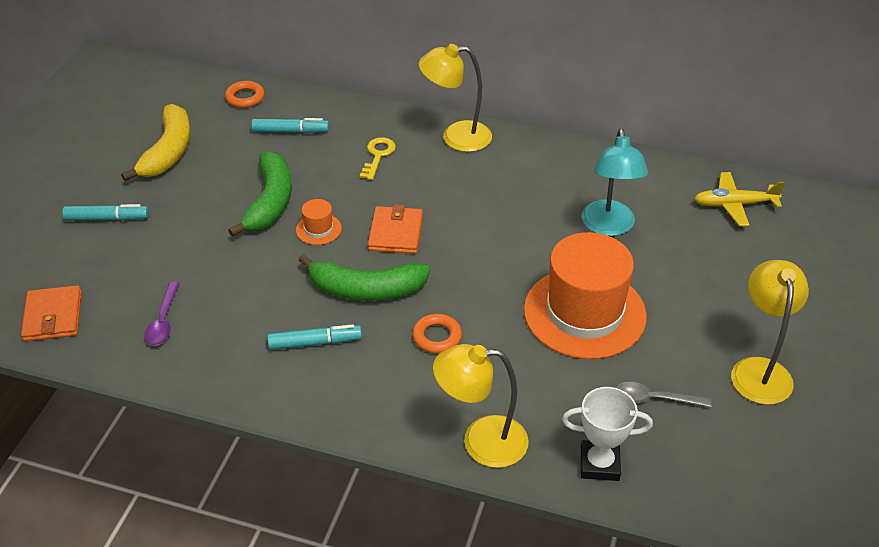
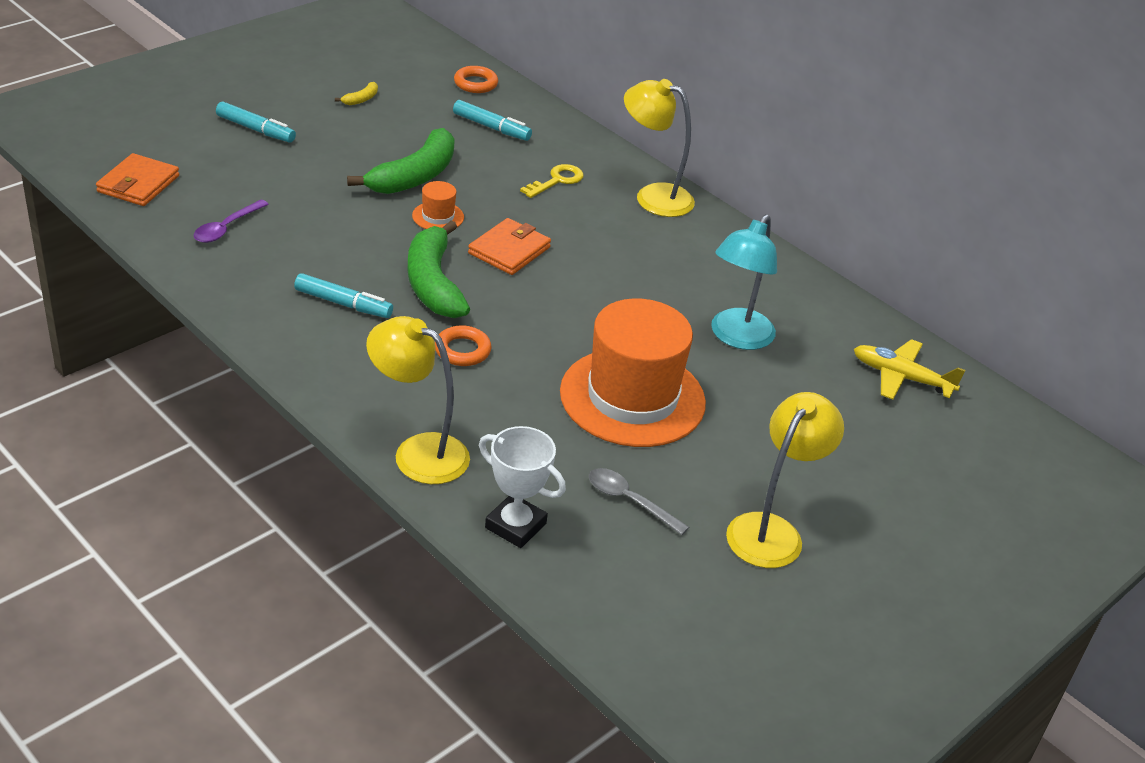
camera: 25 degrees right, 5 degrees down
yellow banana [121,104,191,181] -> yellow banana [335,82,378,105], size x0.41
green banana [299,254,430,301] -> green banana turned 45 degrees clockwise [408,220,470,318]

